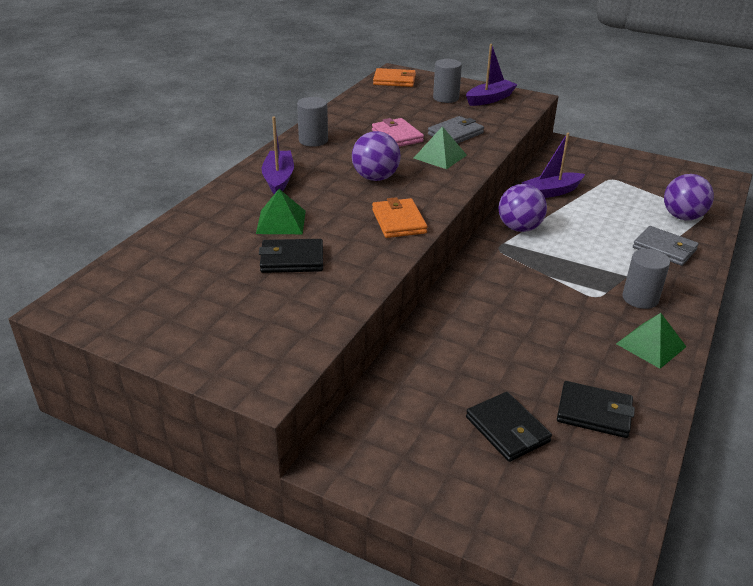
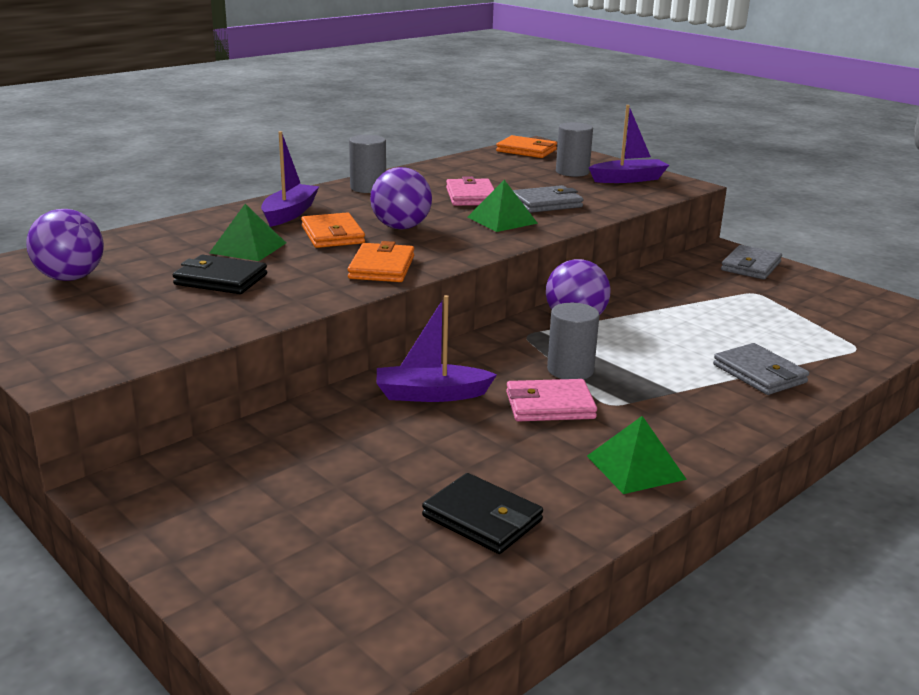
camera: 20 degrees right, 10 degrees down
black wallet [466,392,552,462] -> none
purple boat [521,133,585,198] -> purple boat moved to [377,295,497,402]
grey cylinder [622,249,670,309] -> grey cylinder moved to [547,303,599,379]
purple ball [664,174,714,220] -> purple ball moved to [26,209,104,281]
none -> orange wallet [301,212,365,248]
none -> pink wallet [506,379,597,421]
none -> grey wallet [721,245,782,279]

